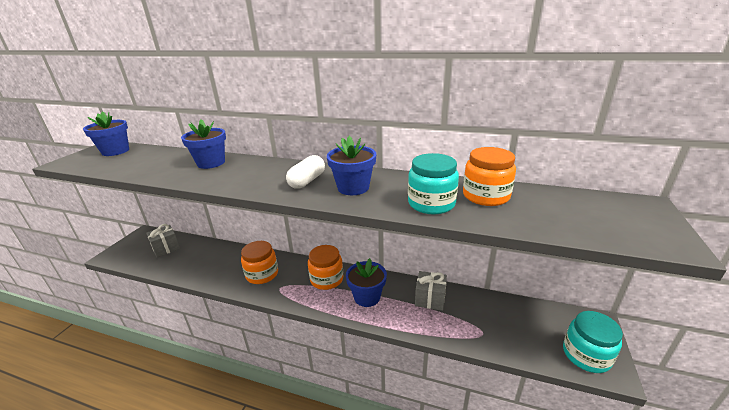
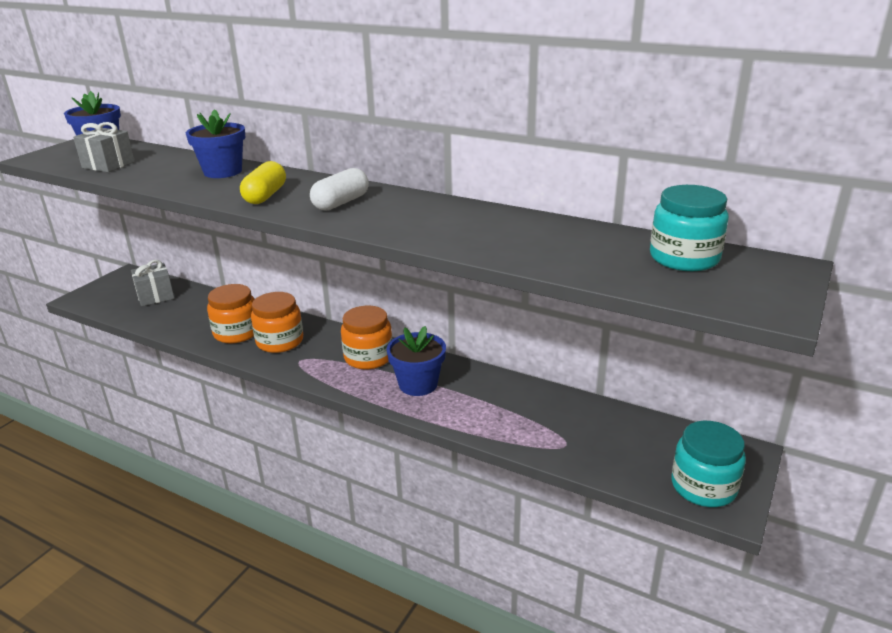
camera: 10 degrees right, 0 degrees up
blue flower pot [327,136,376,195] -> none
turquoise jar [408,153,459,214] -> turquoise jar moved to [650,185,729,271]
grey gift [415,271,447,311] -> grey gift moved to [73,122,135,172]
orange jar [463,147,516,206] -> orange jar moved to [207,284,255,343]
none -> yellow capsule [240,161,286,204]

